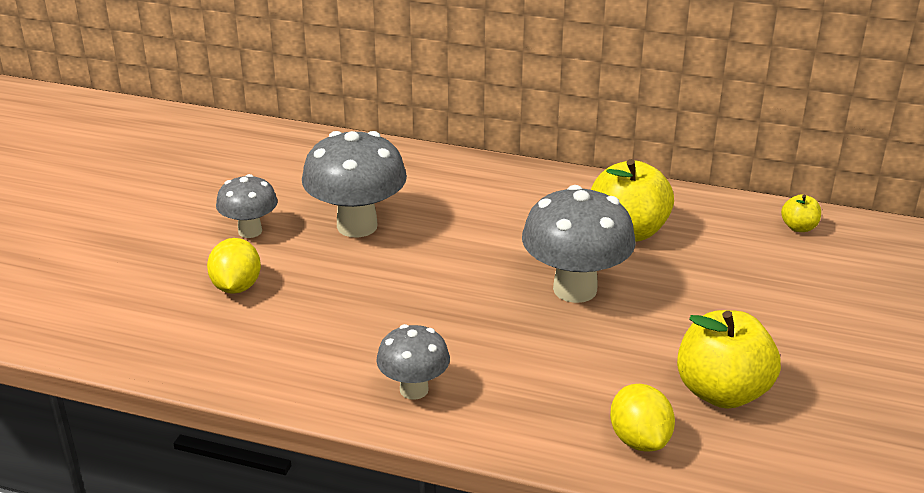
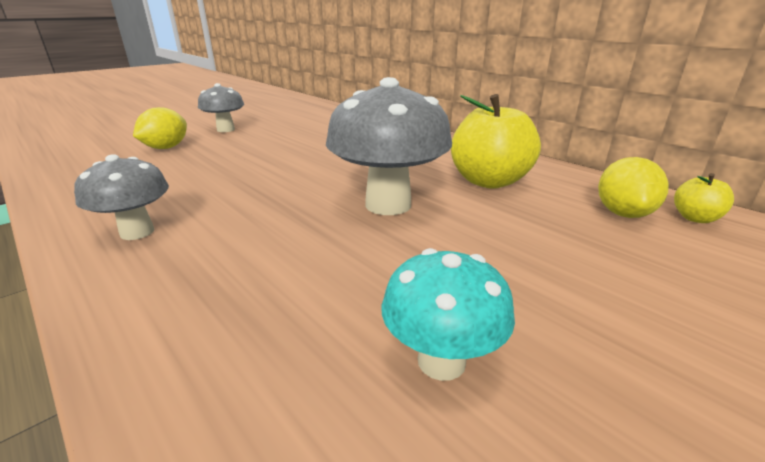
camera: 30 degrees right, 5 degrees down
grey mushroom [302,131,407,237] -> none
yellow lemon [610,384,675,452] -> yellow lemon moved to [598,157,668,218]
yellow apple [677,310,781,409] -> turquoise mushroom [382,248,515,381]

